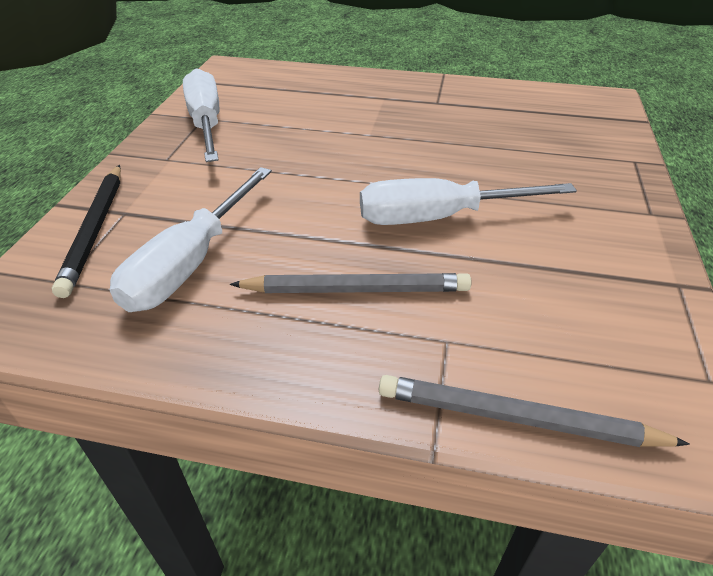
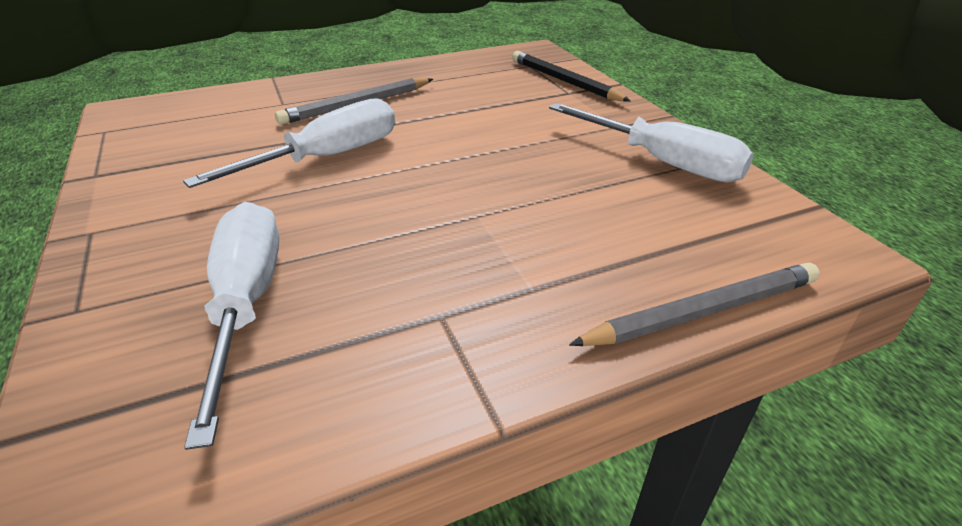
camera: 145 degrees right, 5 degrees down
white screwdriver [110,167,272,312] -> white screwdriver moved to [184,202,279,450]
grey pencil [379,375,690,447] -> grey pencil moved to [569,262,820,346]

